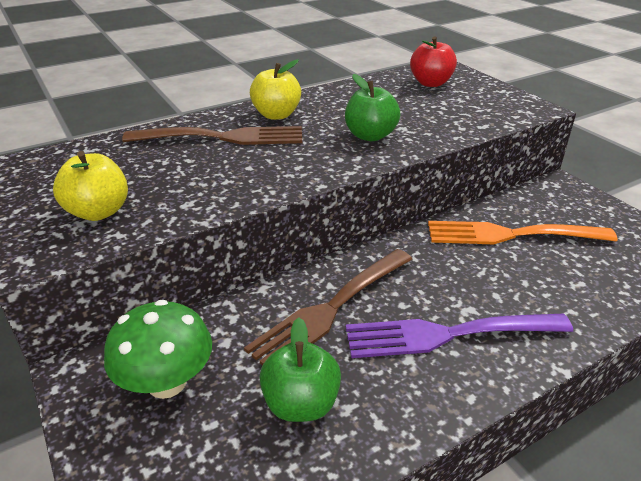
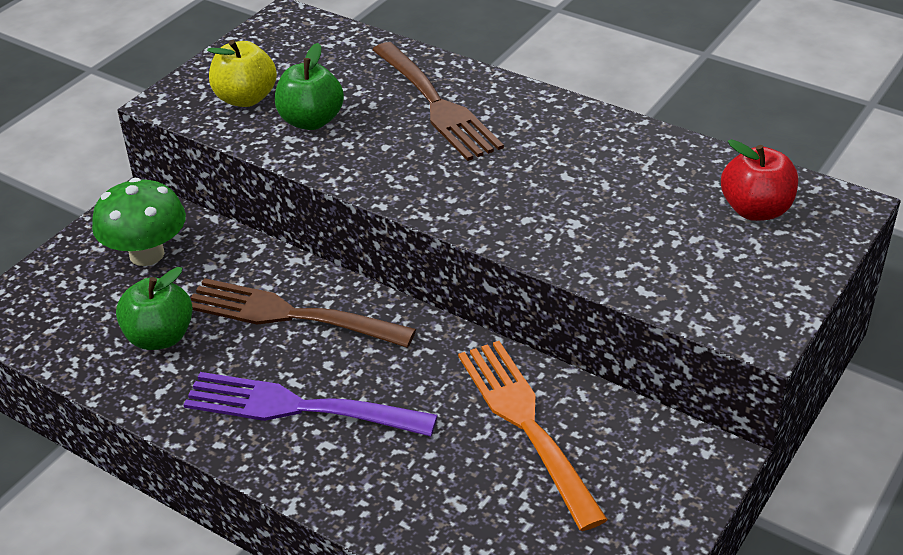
camera: 65 degrees right, 5 degrees up
yellow apple [250,59,301,120] -> none
green apple [345,74,401,141] -> green apple moved to [275,43,344,130]
purple fork [346,314,573,358] -> purple fork turned 45 degrees counterclockwise [183,372,438,436]

